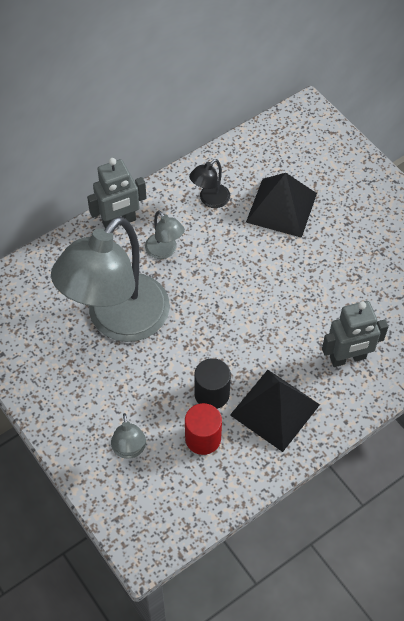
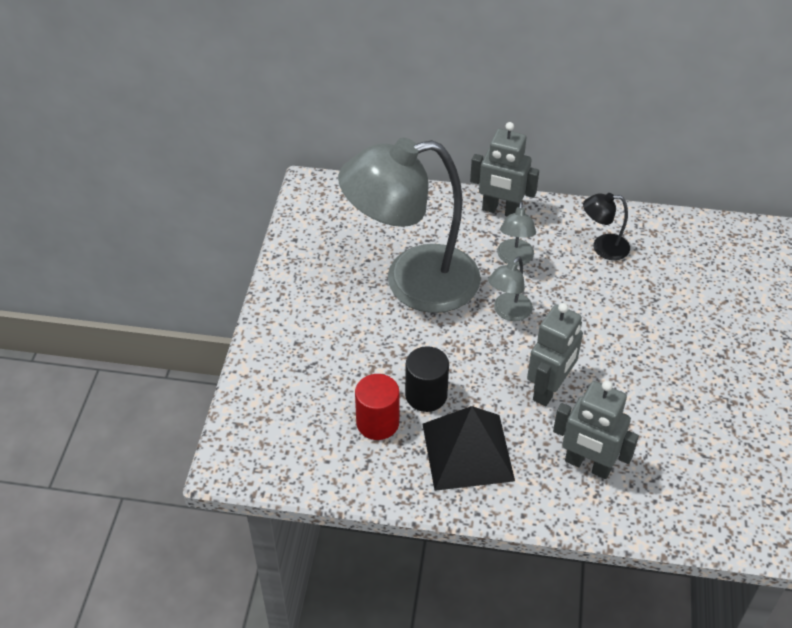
camera: 45 degrees right, 10 degrees down
grey lamp [111,413,146,459] -> grey lamp moved to [488,256,533,321]
black pyramid [246,173,317,238] -> none
none -> grey robot [527,303,583,406]

